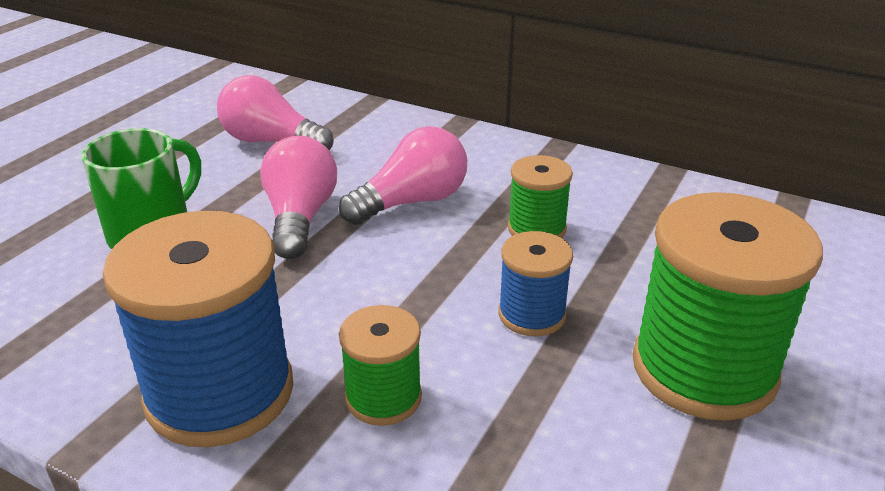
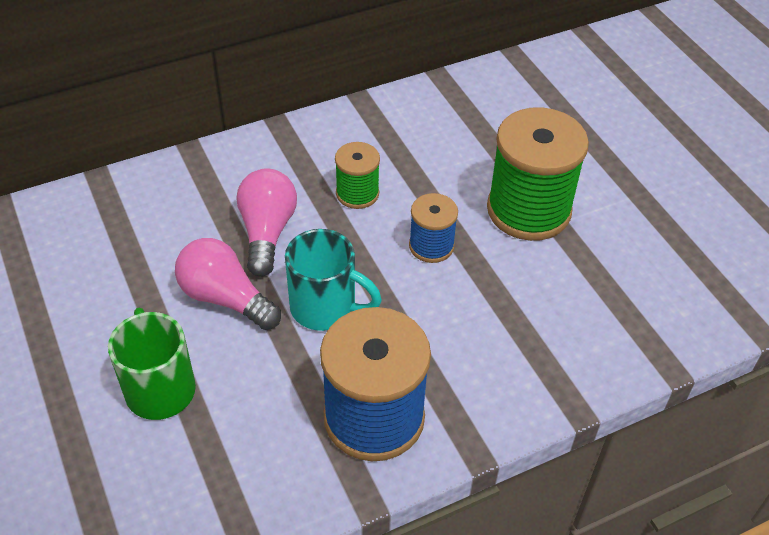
camera: 55 degrees left, 15 degrees up
pink light bulb [217,75,334,150] -> none
green spool [339,305,422,426] -> none
none -> turquoise mug [285,229,382,331]

